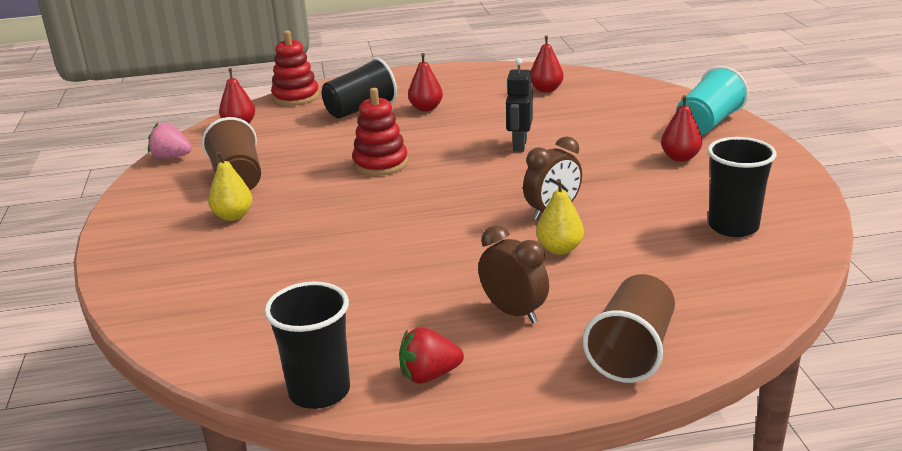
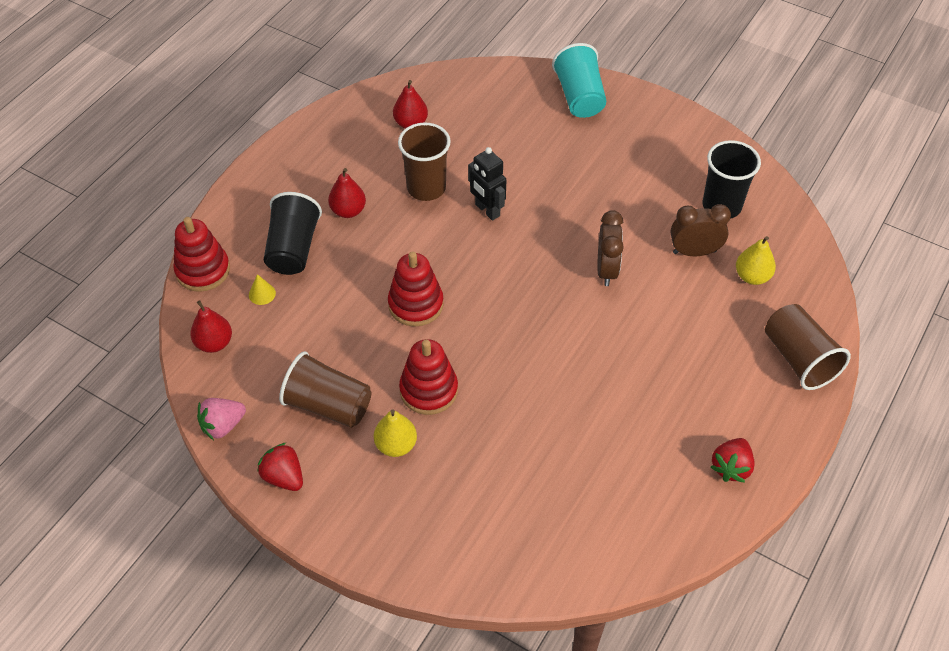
camera: 50 degrees left, 25 degrees up
black cup [264,282,350,409] -> none
brown clock [478,225,549,323] -> brown clock moved to [671,204,731,256]
yellow pear [536,179,584,255] -> yellow pear moved to [736,236,776,285]
red pear [661,95,702,162] -> none
none -> yellow cone [249,274,276,305]
none -> red strawberry [257,442,303,491]
none -> brown cup [398,123,451,201]
none -> red stacking toy [399,339,458,415]

